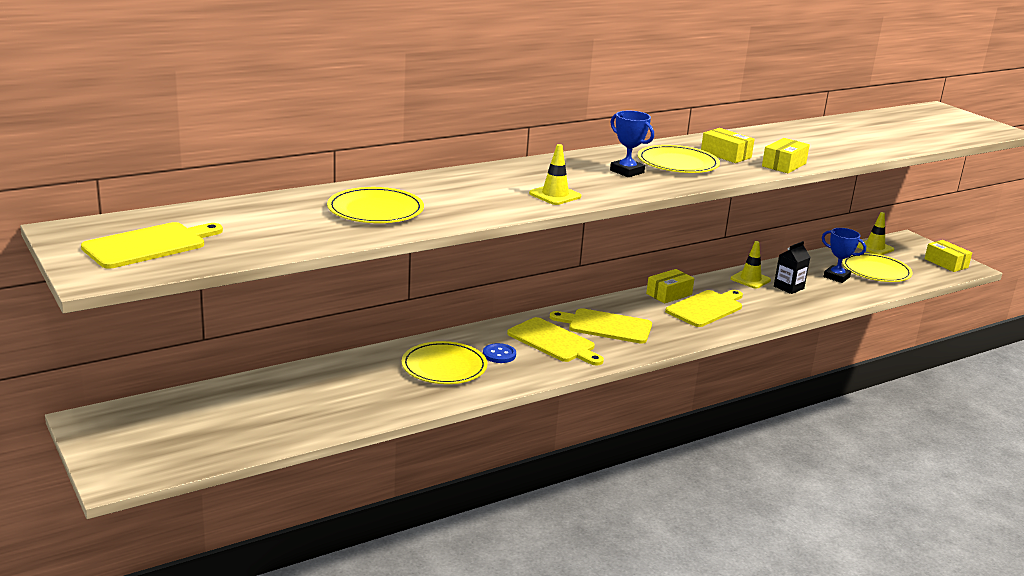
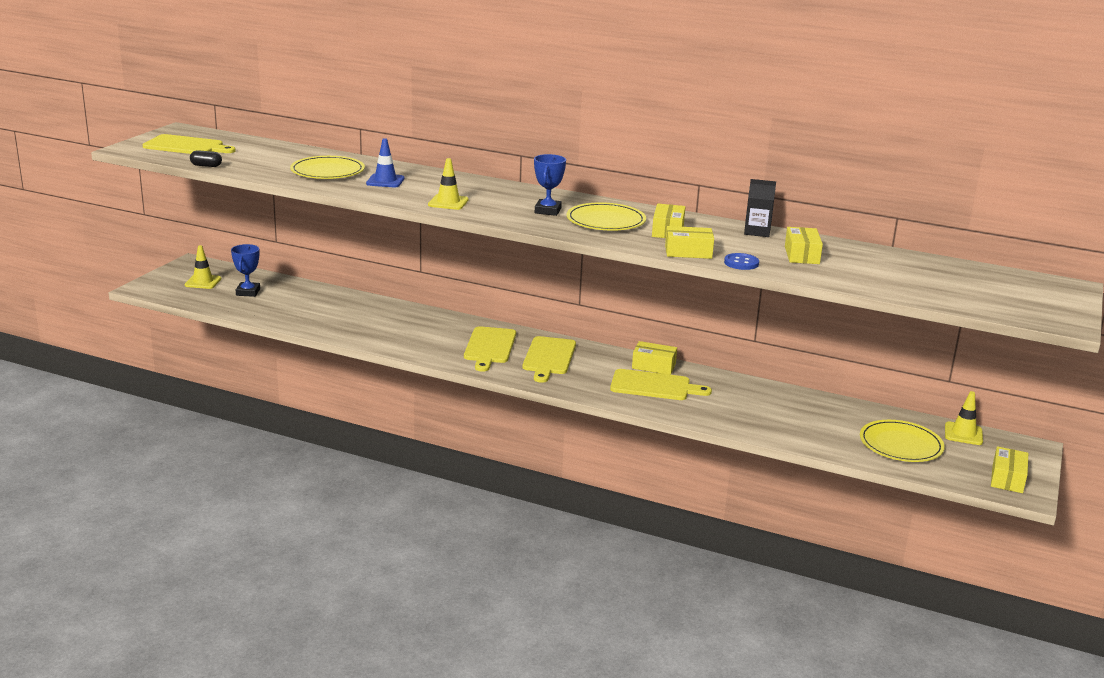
camera: 55 degrees right, 0 degrees up
yellow plate [402,341,487,384] -> none
blue button [483,343,516,363] -> blue button moved to [724,253,759,270]
yellow cutting board [550,308,652,344] -> yellow cutting board turned 150 degrees counterclockwise [523,336,576,383]
yellow traffic cone [731,241,771,289] -> yellow traffic cone moved to [185,245,221,289]
black carton [774,241,810,294] -> black carton moved to [744,179,776,237]
blue trophy [822,228,866,283] -> blue trophy moved to [231,244,260,297]
none -> black capsule [190,150,222,167]
none -> blue traffic cone [366,138,405,187]
none -> yellow box [785,227,823,264]

